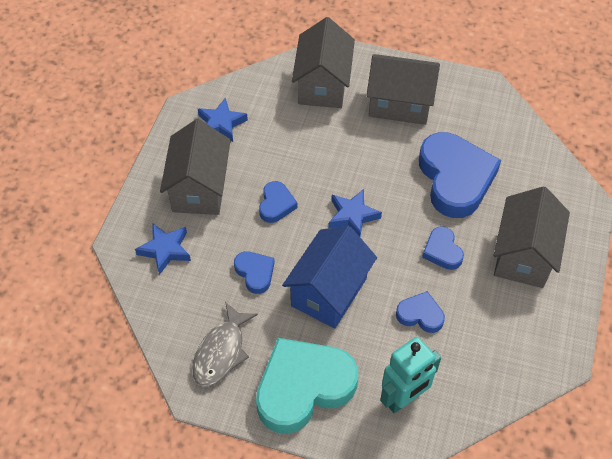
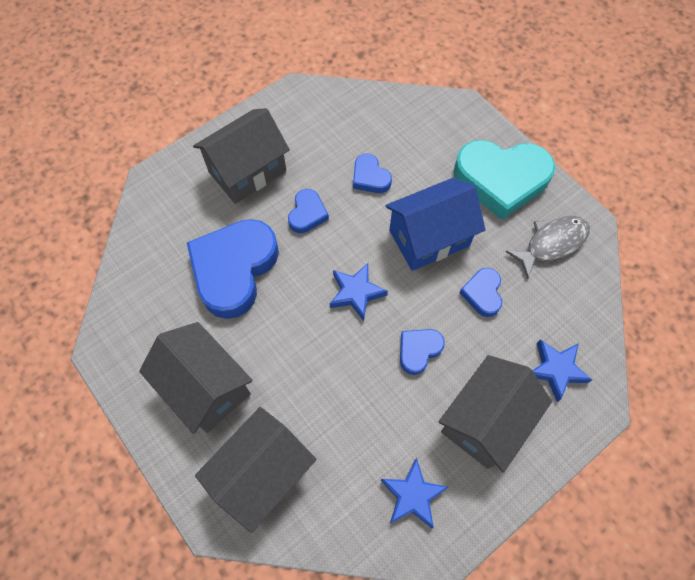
camera: 145 degrees left, 10 degrees up
turquoise robot [380,337,441,413] -> none

